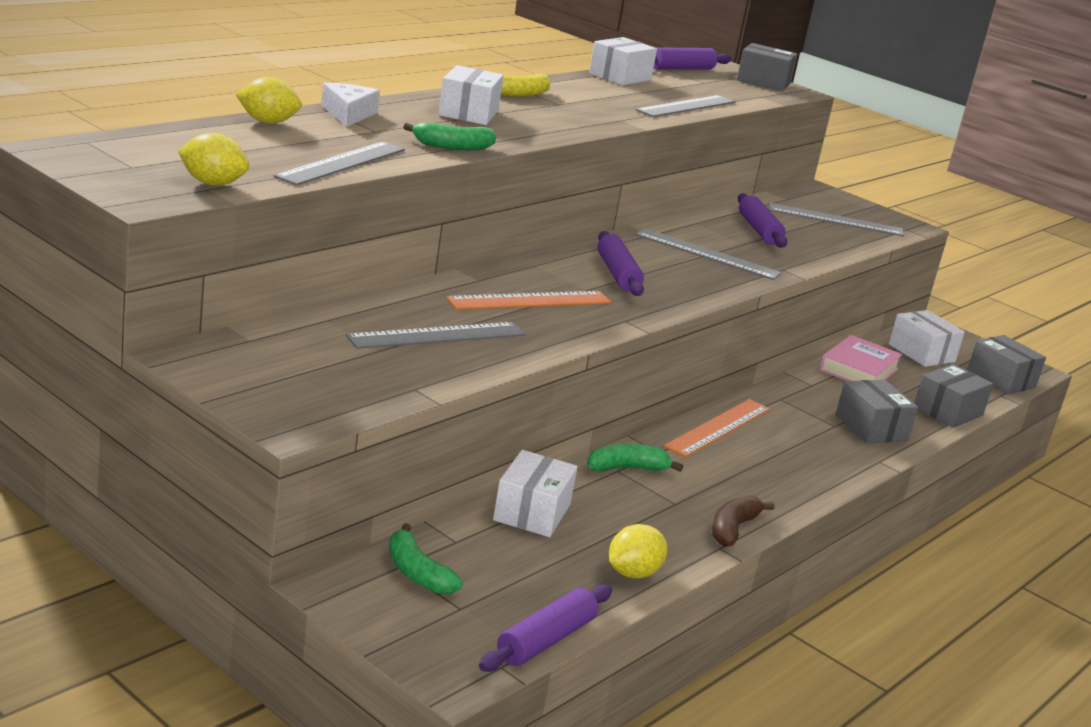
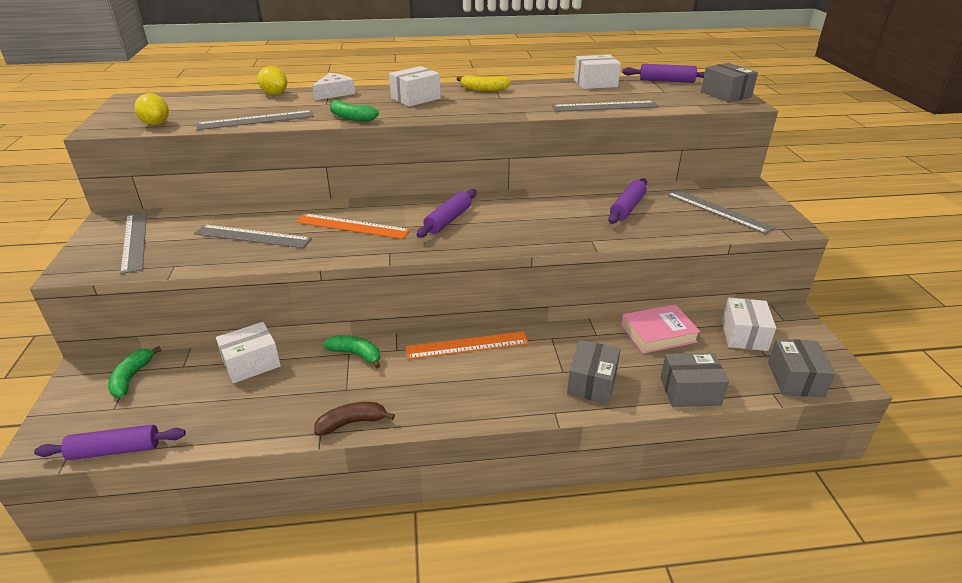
camera: 45 degrees right, 10 degrees up
yellow lemon [609,524,667,579] -> none
grey ruler [635,228,782,280] -> grey ruler moved to [120,212,147,274]

